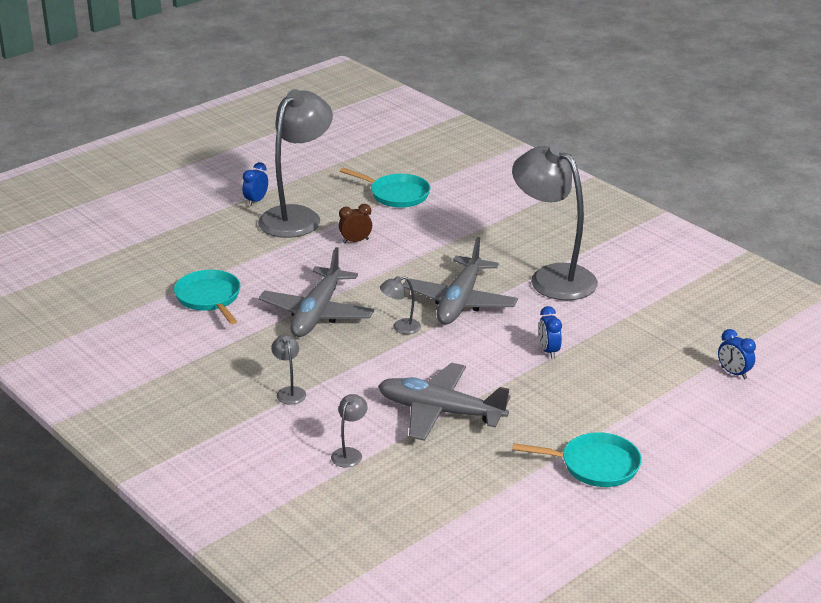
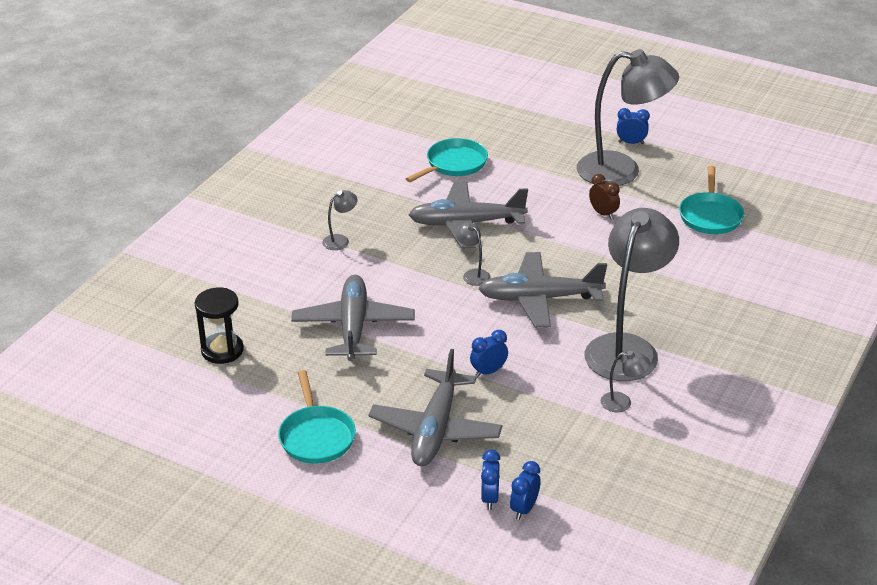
camera: 70 degrees right, 5 degrees up
grey lamp [331,394,368,468] -> grey lamp moved to [601,351,650,412]
none -> black hourglass [195,288,244,364]
none -> grey plane [369,349,502,466]
none -> blue clock [481,450,500,510]

